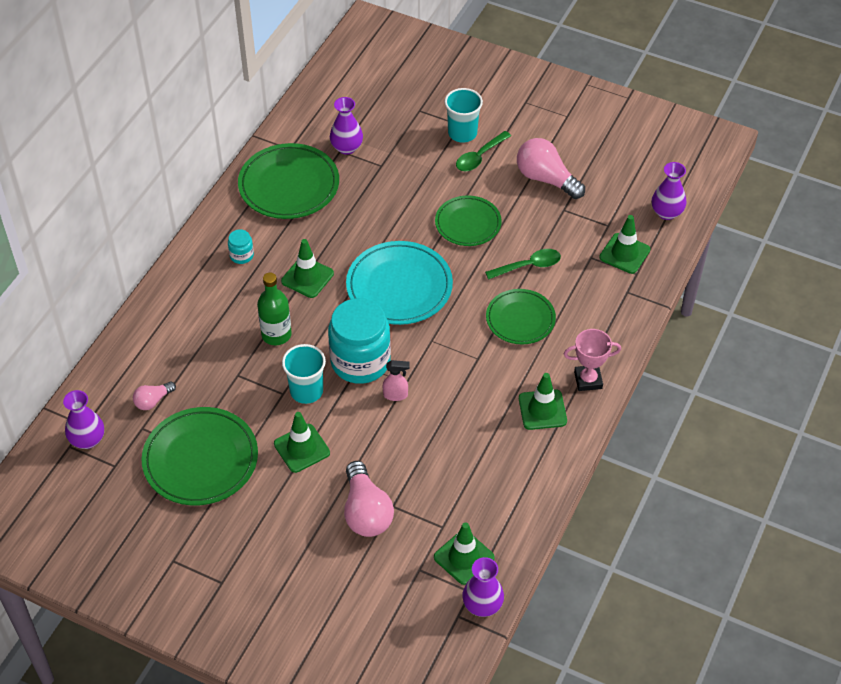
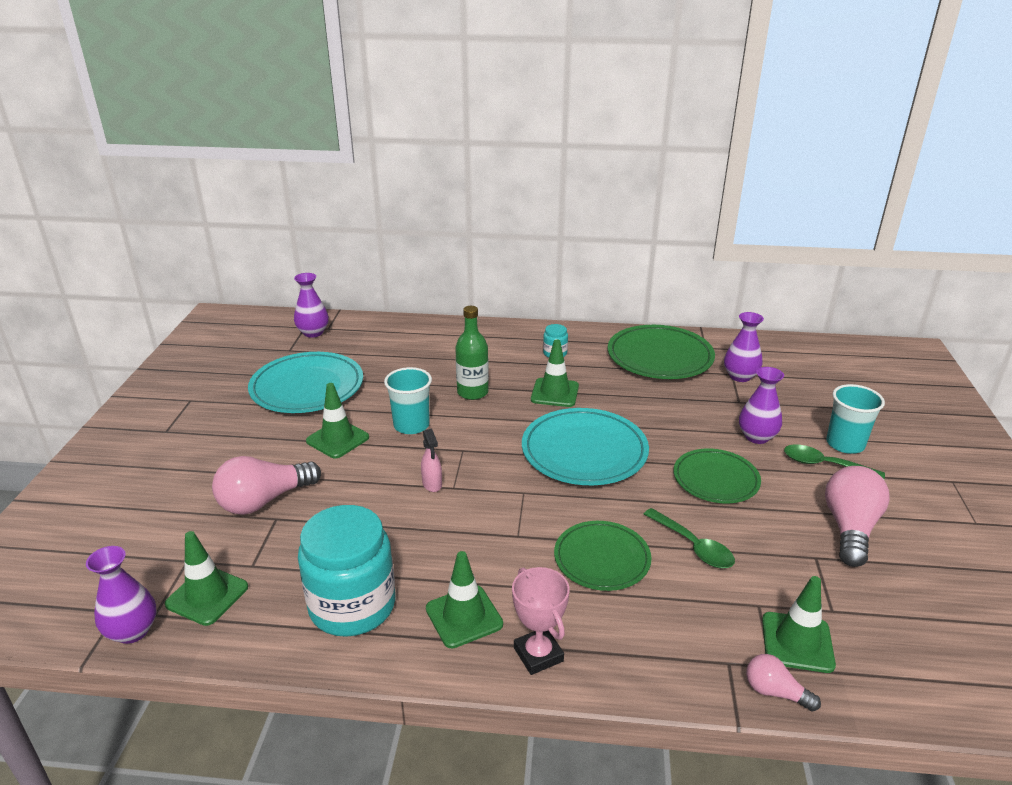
camera: 70 degrees right, 20 degrees down
pink light bulb [133,381,176,410] -> pink light bulb moved to [746,654,821,711]
green plate [142,407,258,505] -> turquoise plate [248,352,363,413]
turquoise jar [328,298,391,384] -> turquoise jar moved to [298,505,396,637]
purple vase [652,162,687,220] -> purple vase moved to [739,367,784,444]

